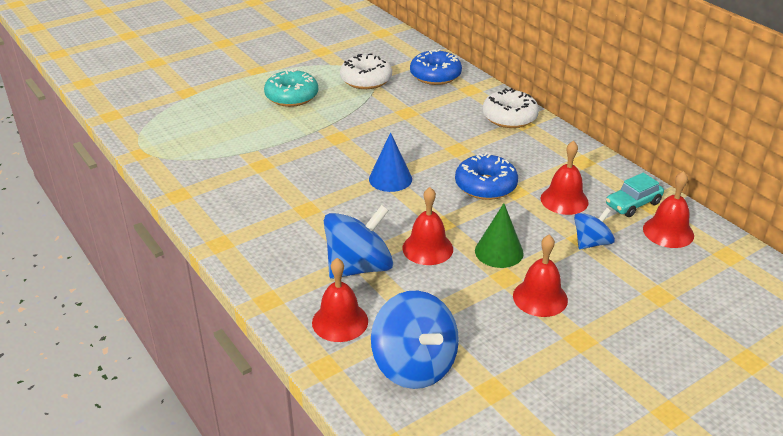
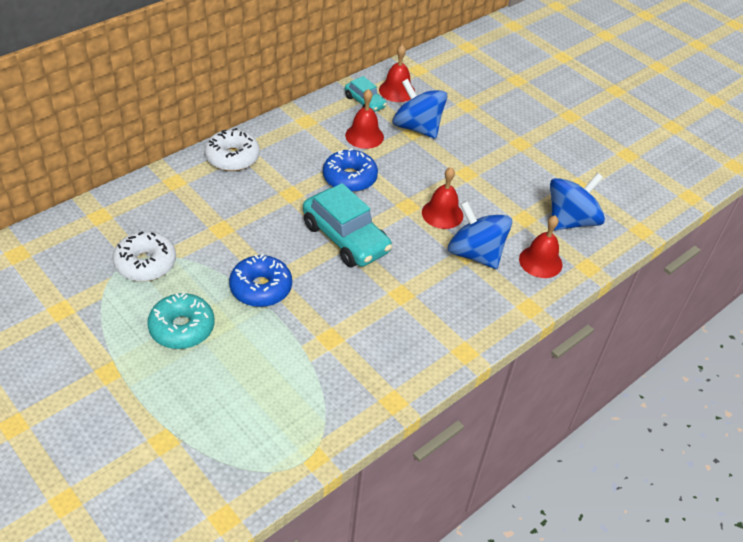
camera: 100 degrees left, 10 degrees up
blue cone [369,132,412,192] -> turquoise car [303,183,392,268]
blue donut [410,49,462,85] -> blue donut moved to [229,254,292,307]
green cone [475,203,524,268] -> none
red bell [513,235,568,317] -> none
blue spinning top [574,208,615,250] -> blue spinning top [393,79,447,139], size x1.73

